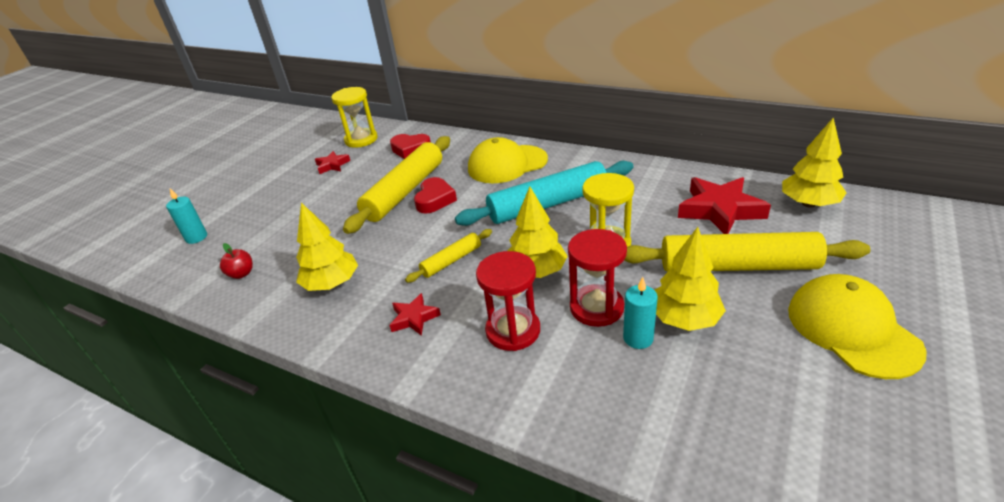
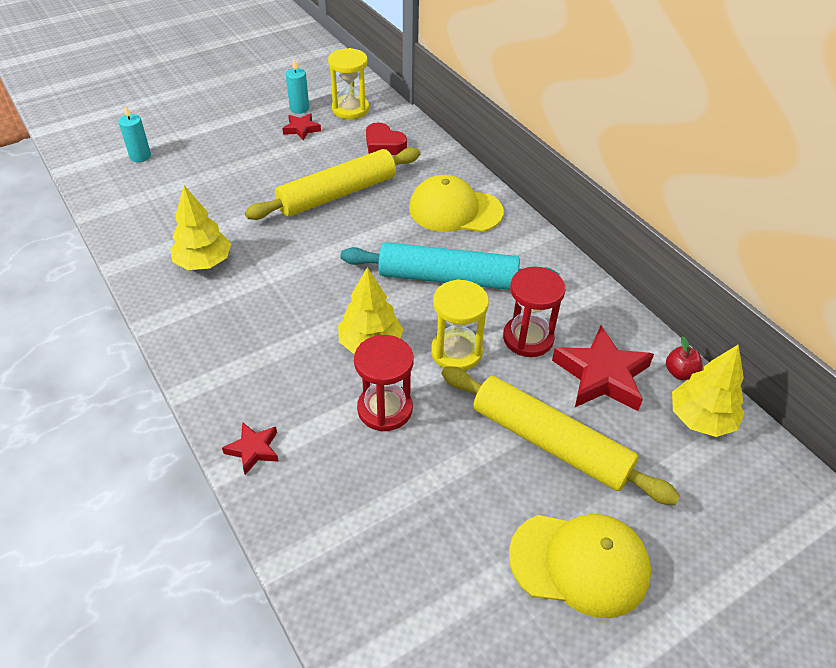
camera: 25 degrees right, 10 degrees up
red apple [220,243,253,279] -> red apple moved to [666,336,703,380]
red star [389,293,441,336] -> red star moved to [222,422,279,475]
yellow rolling pin [405,229,492,283] -> none
red heart [414,177,457,214] -> none
red hourglass [476,251,540,351] -> red hourglass moved to [503,267,565,357]
turquoise candle [623,277,658,349] -> turquoise candle moved to [286,59,309,114]
yellow tree [655,227,726,331] -> none
yellow cap [788,274,927,379] -> yellow cap turned 90 degrees clockwise [509,514,651,618]

